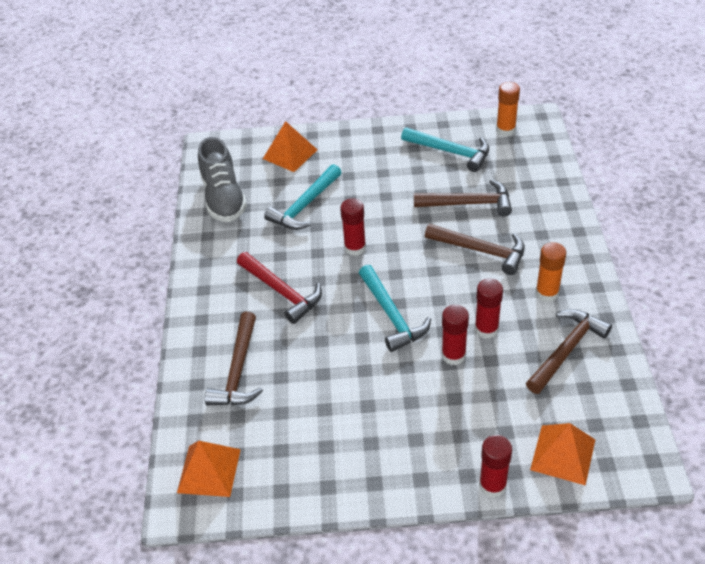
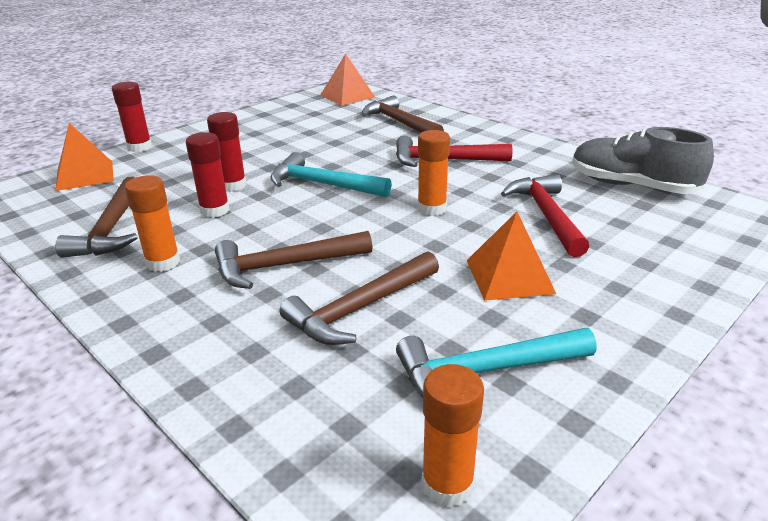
camera: 135 degrees right, 15 degrees down
orange pyramid [263,121,317,172] -> orange pyramid moved to [467,212,556,301]
turquoise hammer [264,164,342,230] -> red hammer [501,174,589,257]
red glue stick [340,199,366,256] -> orange glue stick [417,130,450,216]

